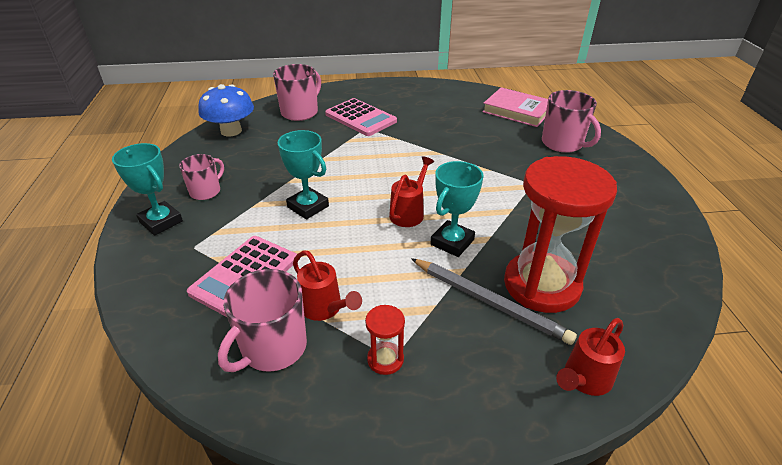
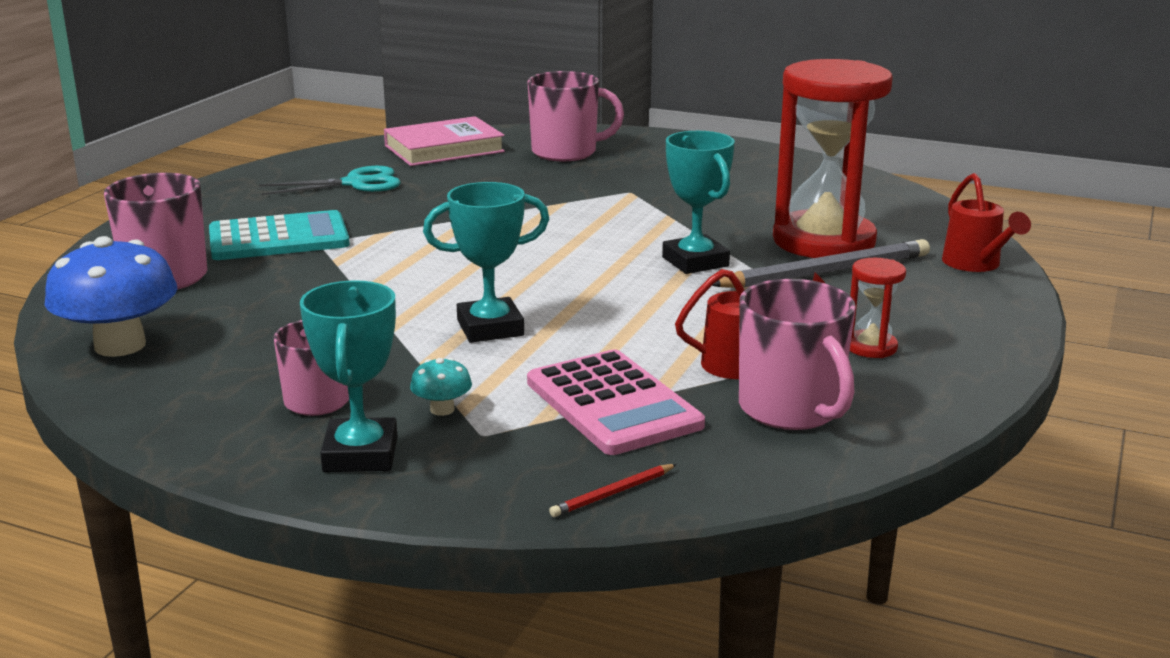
camera: 60 degrees left, 15 degrees down
turquoise trophy [112,143,183,235] -> turquoise trophy turned 75 degrees counterclockwise [300,280,397,472]
pink calculator [325,98,397,136] -> turquoise calculator [209,210,350,260]
red watering can [389,156,434,227] -> none
none -> turquoise scissors [259,166,401,195]
none -> turquoise mushroom [410,358,472,416]
none -> red pencil [549,464,677,517]

